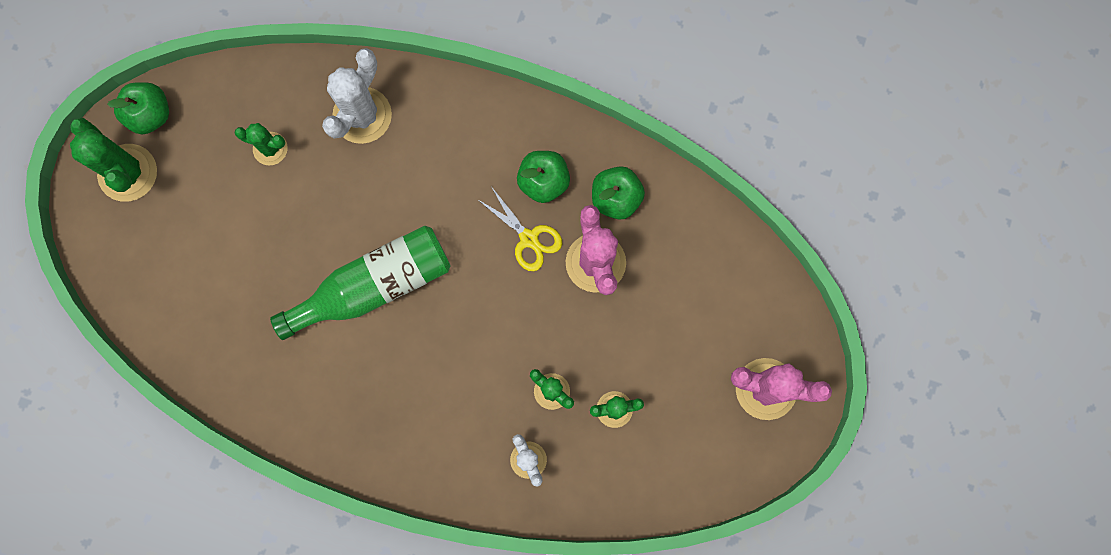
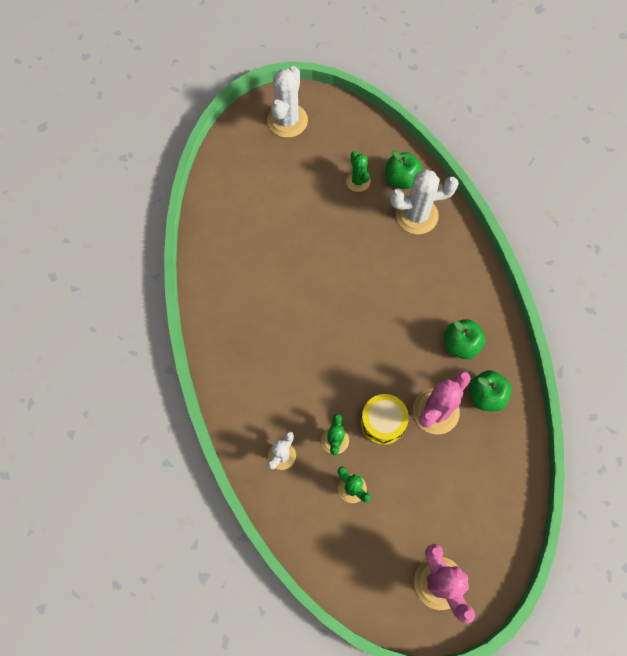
camera: 55 degrees right, 10 degrees down
green cactus [70,118,157,202] -> white cactus [267,66,308,138]
green apple [107,82,169,134] -> green apple moved to [386,150,423,189]
green bottle [270,226,451,340] -> none
yellow scissors [477,188,562,271] -> none
none -> yellow drum [361,394,409,445]

